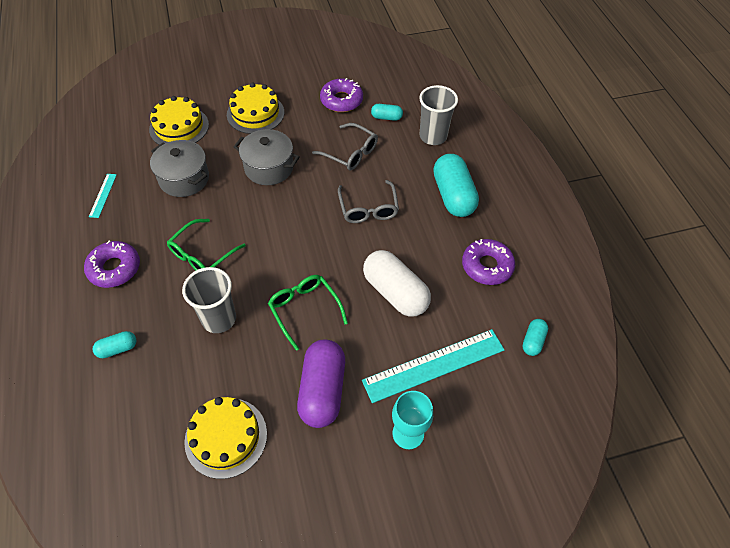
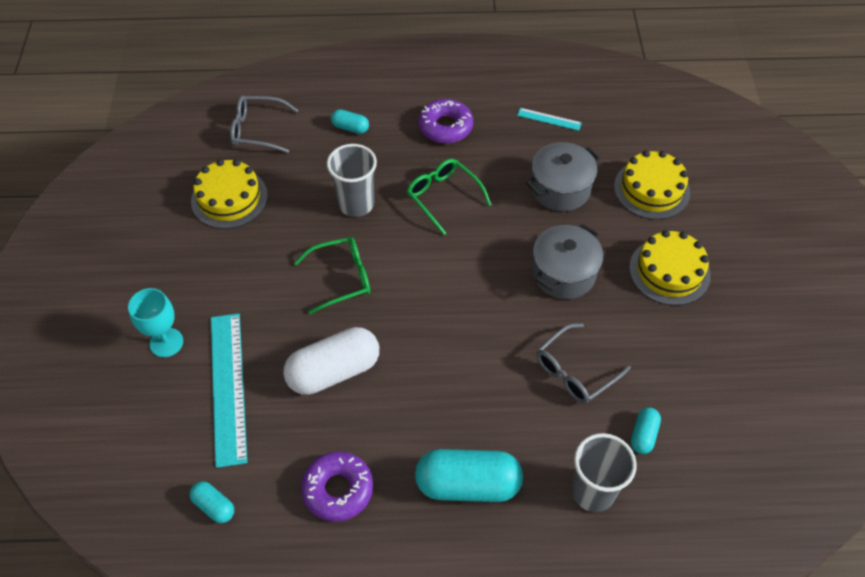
camera: 105 degrees right, 0 degrees up
turquoise capsule [92,331,137,358] -> turquoise capsule turned 60 degrees counterclockwise [331,109,369,134]
purple capsule [297,340,345,428] -> none
purple donut [320,78,363,112] -> none
grey glasses [338,180,399,223] -> grey glasses moved to [230,96,298,153]

